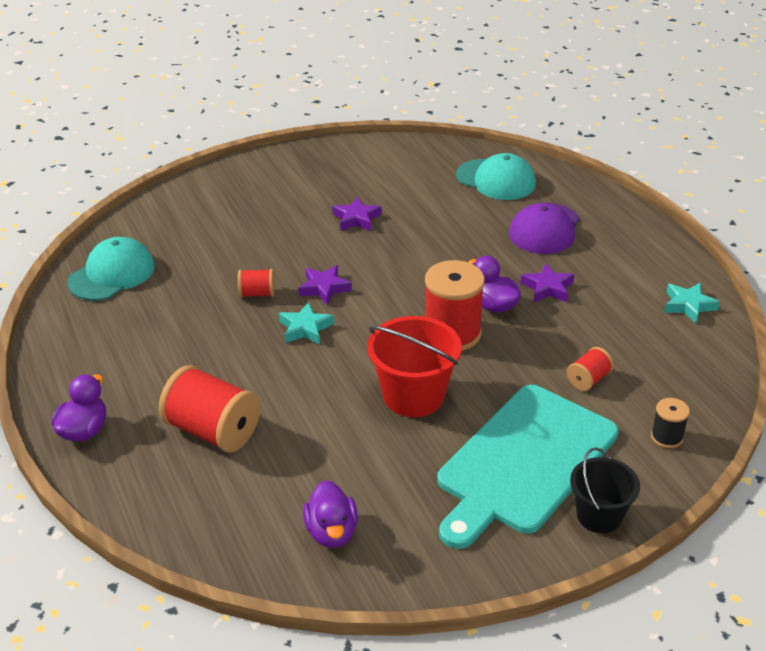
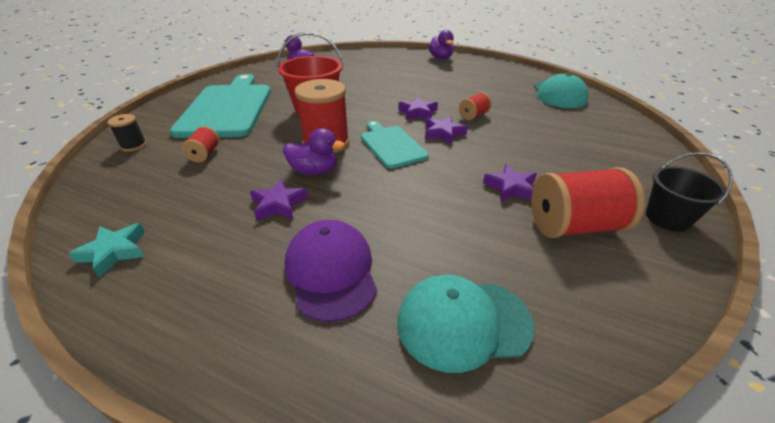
camera: 140 degrees right, 0 degrees up
red spool [159,365,260,453] -> red spool moved to [531,167,645,238]
turquoise star [279,302,334,345] -> purple star [398,97,438,120]
black bucket [570,447,640,533] -> black bucket moved to [646,152,733,232]
none -> turquoise cutting board [361,121,429,169]

